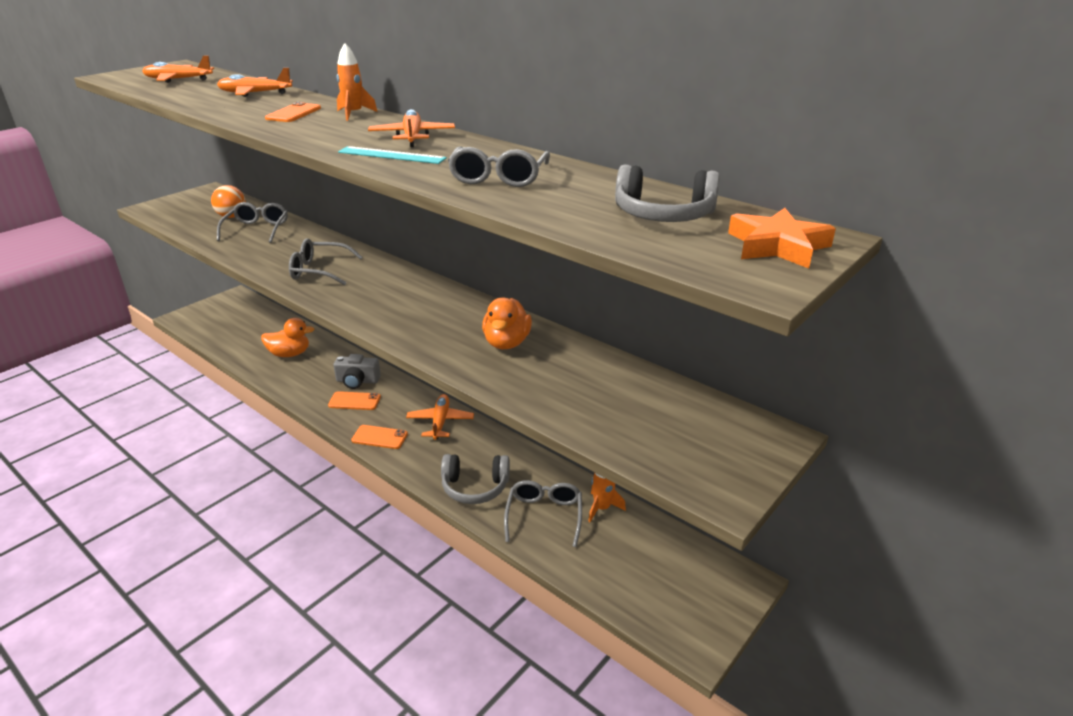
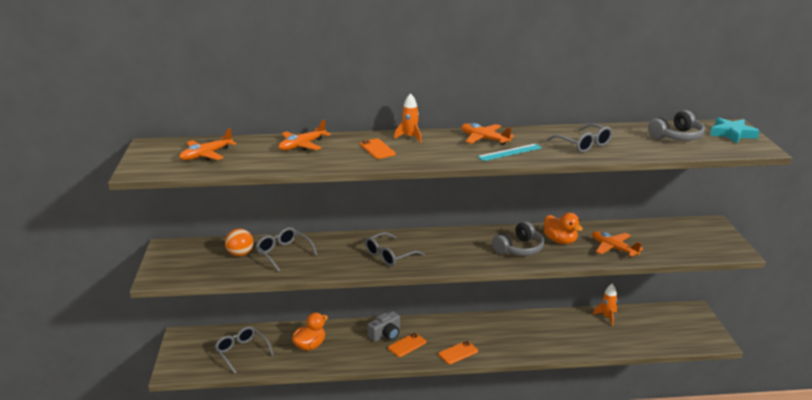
camera: 45 degrees left, 5 degrees down
orange plane [406,394,474,440] -> orange plane moved to [592,231,644,257]
grey headphones [441,454,510,504] -> grey headphones moved to [492,221,544,256]
grey glasses [504,480,582,547] -> grey glasses moved to [215,326,274,374]
orange star [728,208,836,269] -> turquoise star [710,118,760,143]

